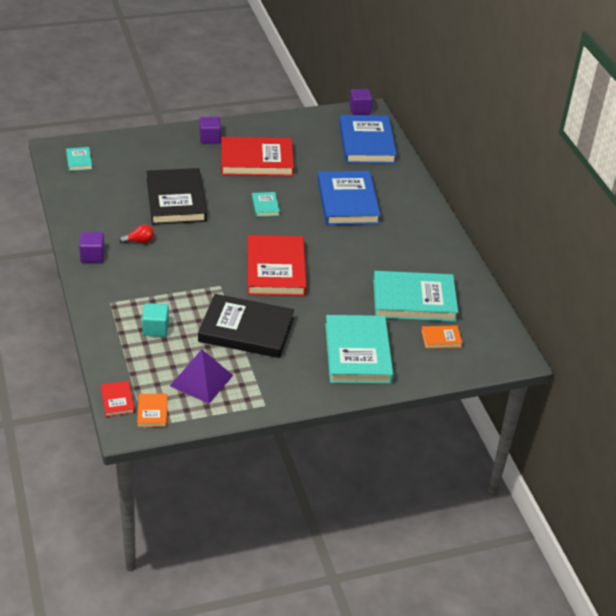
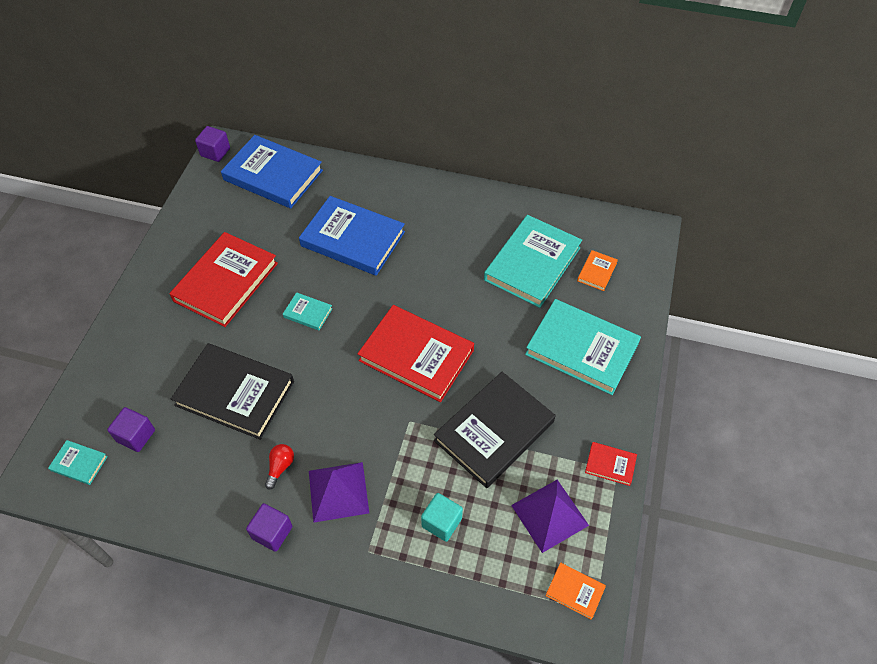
camera: 55 degrees left, 15 degrees up
red book [101,381,135,417] -> red book moved to [585,442,637,486]
purple cube [200,117,221,144] -> purple cube moved to [107,407,155,452]
none -> purple pyramid [309,462,369,523]

